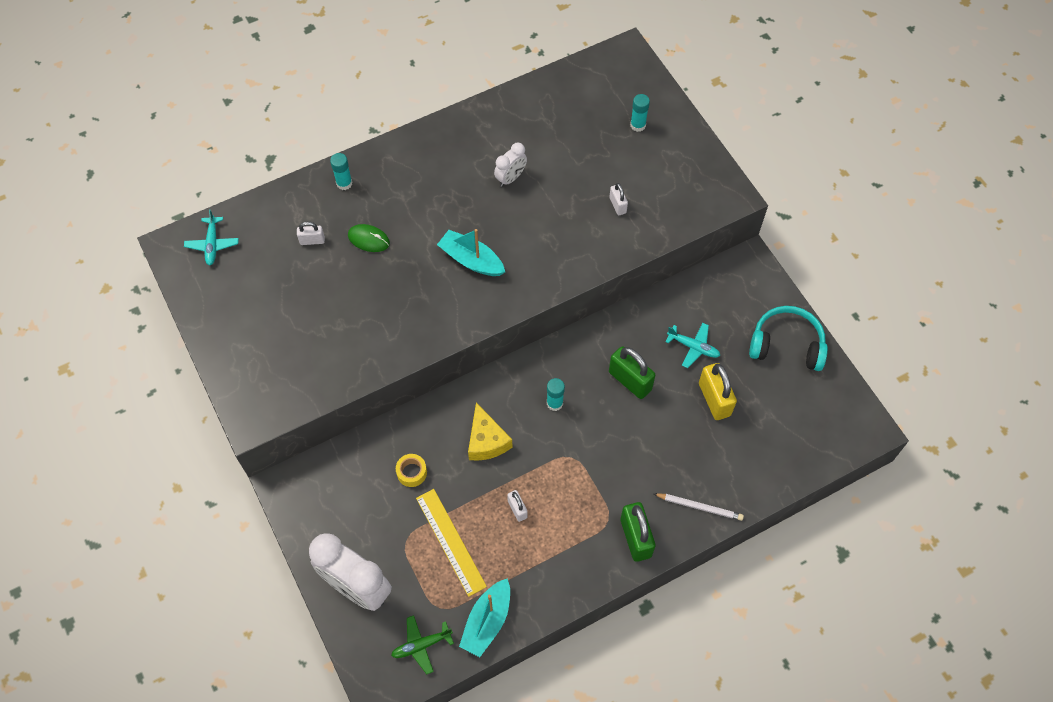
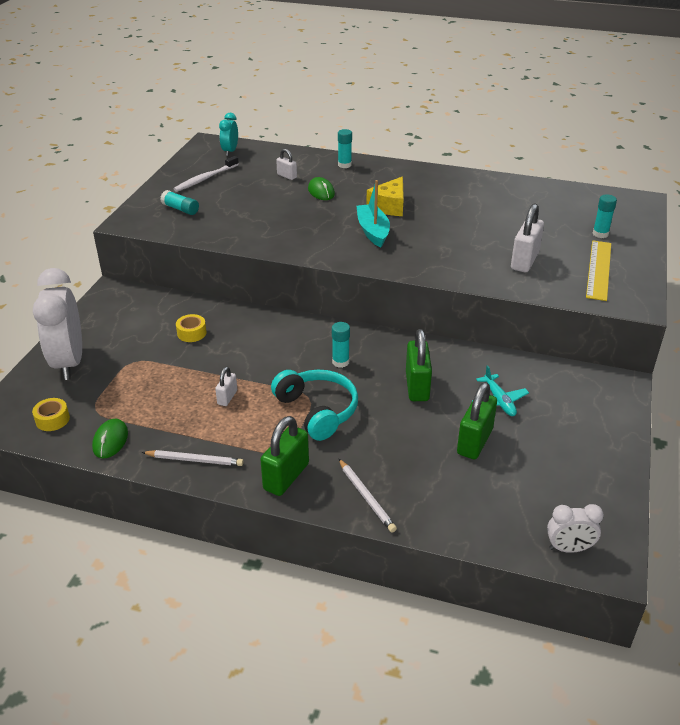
camera: 45 degrees right, 25 degrees down
turquoise plane [184,209,239,265] -> turquoise clock [219,113,238,156]
green plane [391,615,454,674] -> yellow tape [32,398,70,431]
yellow ruler [416,489,487,597] -> yellow ruler moved to [586,240,611,301]
turquoise boat [459,578,510,657] -> green mouse [92,419,128,459]
yellow cheese [468,403,512,461] -> yellow cheese moved to [366,176,404,216]
white clock [494,143,527,187] -> white clock moved to [547,504,604,553]
white padlock [609,183,628,215] -> white padlock [511,203,544,272], size x1.83
yellow padlock [699,363,737,420] -> green padlock [457,382,497,459]
turquoise headphones [749,306,828,371] -> turquoise headphones moved to [271,370,358,441]
none -> white pencil [142,450,244,466]
none -> turquoise glue stick [160,190,199,215]
none -> white toothbrush [173,156,239,192]

